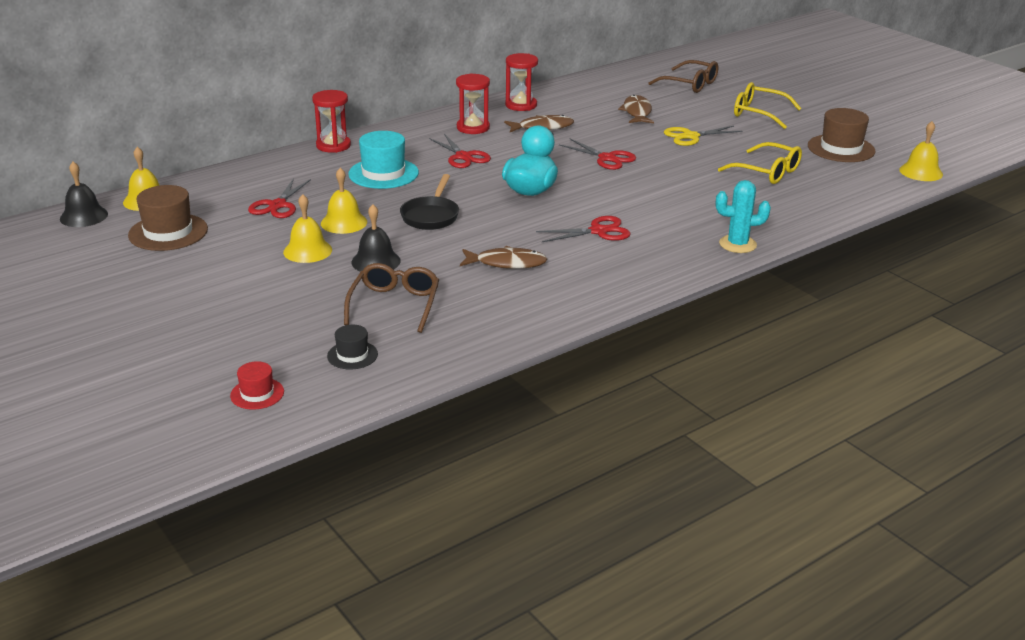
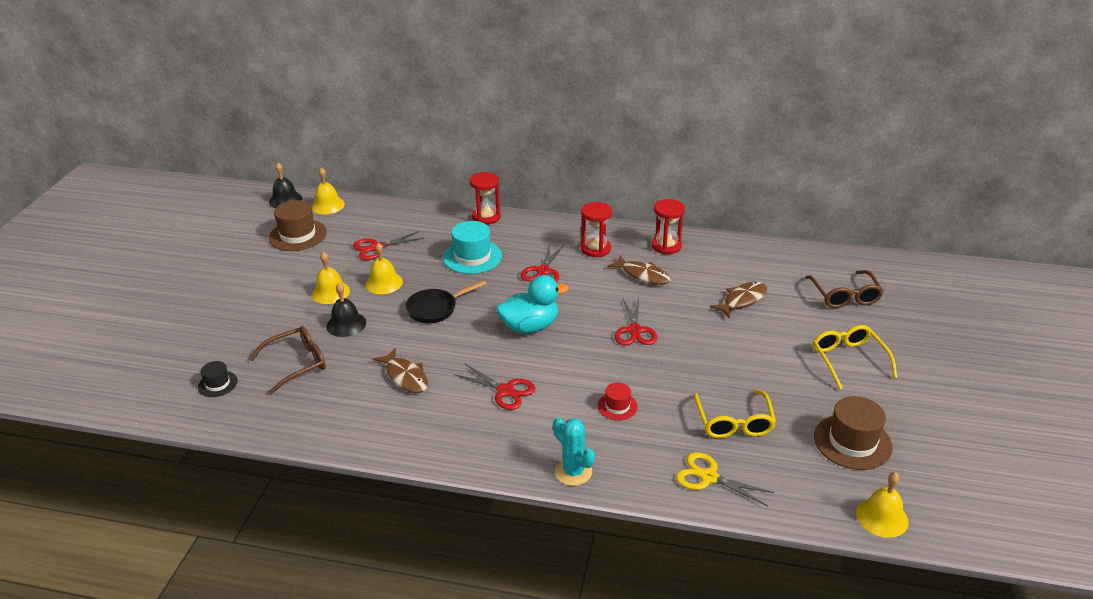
camera: 50 degrees right, 5 degrees up
red hat [230,361,284,409] -> red hat moved to [598,383,638,420]
yellow scissors [664,126,742,146] -> yellow scissors moved to [676,452,775,506]

